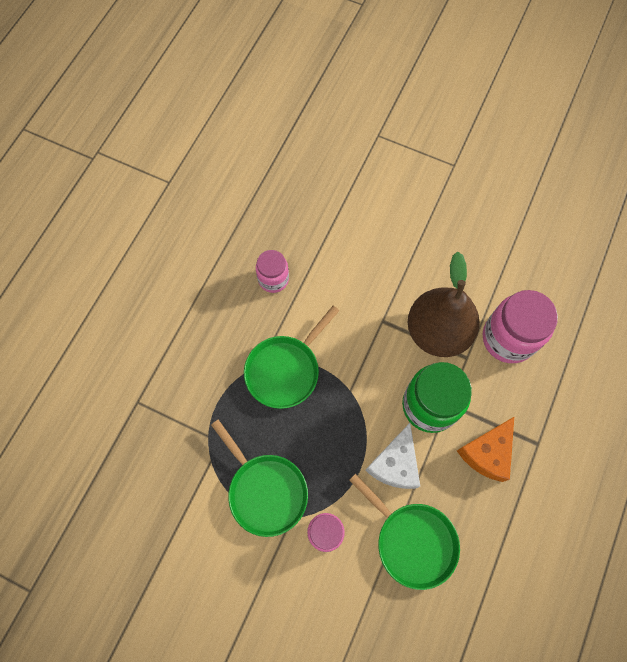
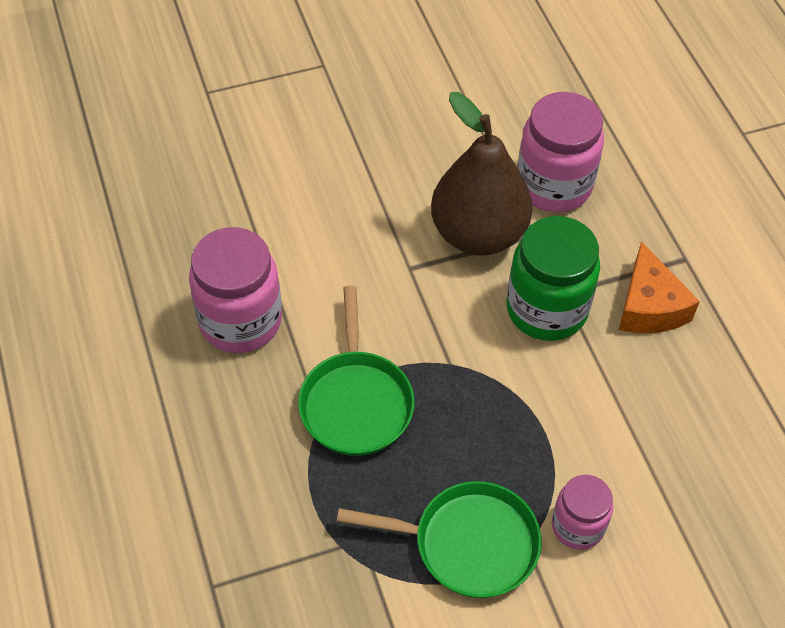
camera: 45 degrees left, 15 degrees down
pink jar [256,250,289,293] -> pink jar [189,227,282,353], size x1.71
green pan [349,474,460,590] -> none
white cheese [365,423,420,489] -> none

